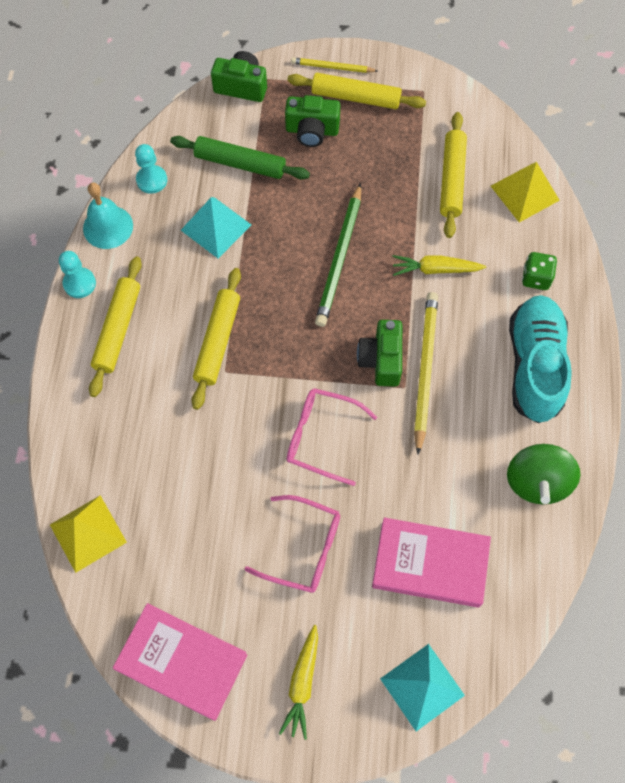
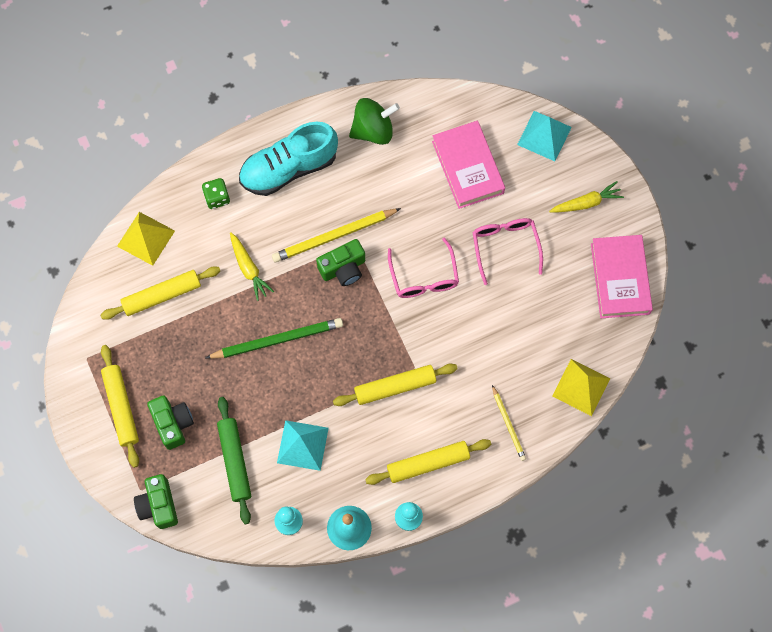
camera: 120 degrees left, 5 degrees up
yellow pencil [291,57,378,73] -> yellow pencil moved to [492,385,526,461]

